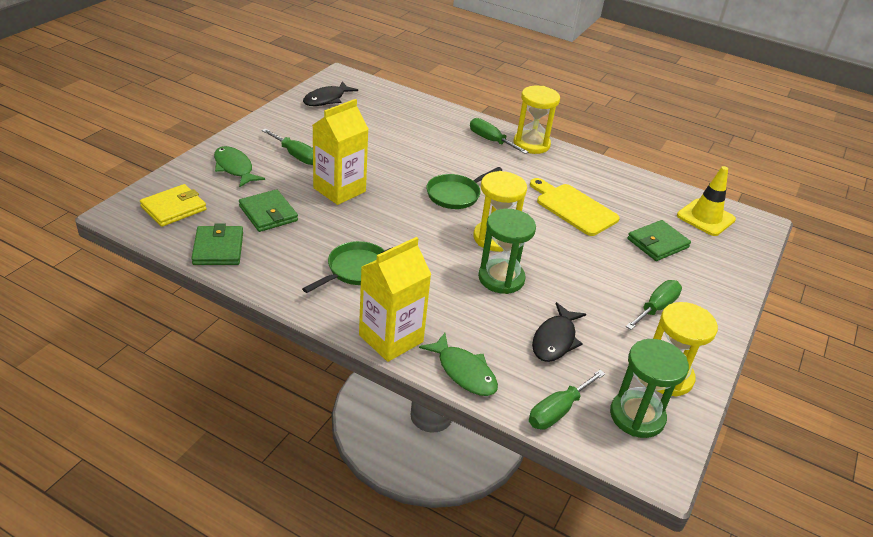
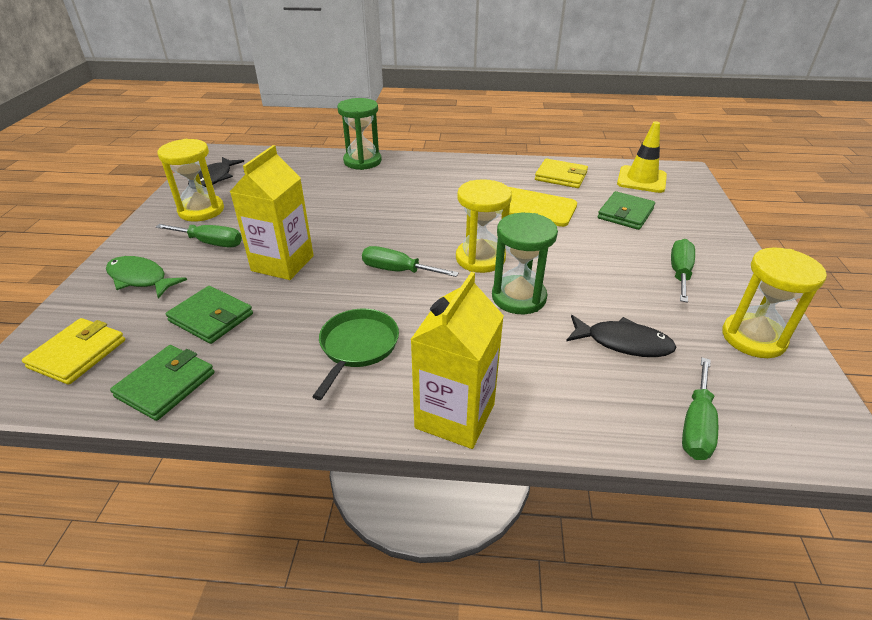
camera: 20 degrees left, 0 degrees up
green wallet [191,223,243,265] -> green wallet turned 60 degrees clockwise [110,345,214,421]
green fish [419,333,498,396] -> none
green pan [426,167,502,209] -> none
green screwdriver [470,118,528,154] -> green screwdriver moved to [362,246,459,277]
yellow hourglass [514,86,560,154] -> yellow hourglass moved to [157,139,224,222]
black fish [532,302,586,362] -> black fish turned 75 degrees counterclockwise [566,315,676,357]
green hourglass [610,339,689,438] -> green hourglass moved to [337,98,382,170]
none -> yellow wallet [535,159,588,188]

